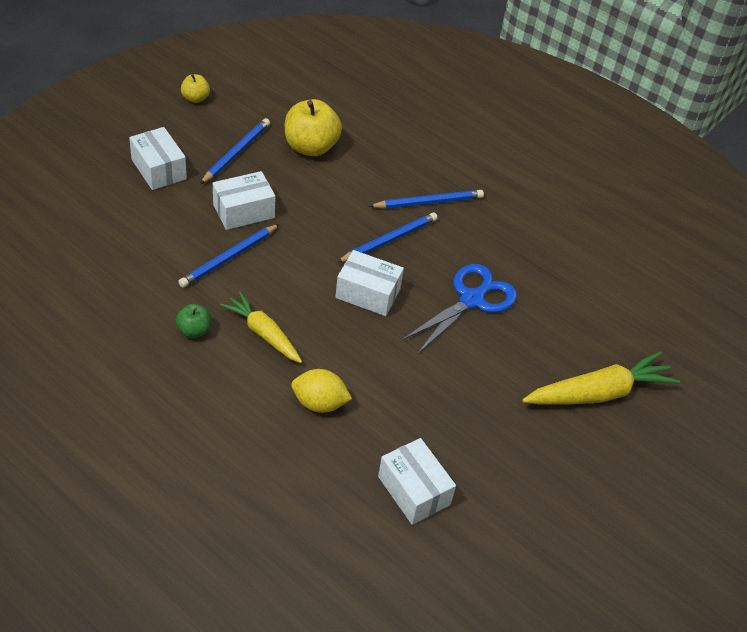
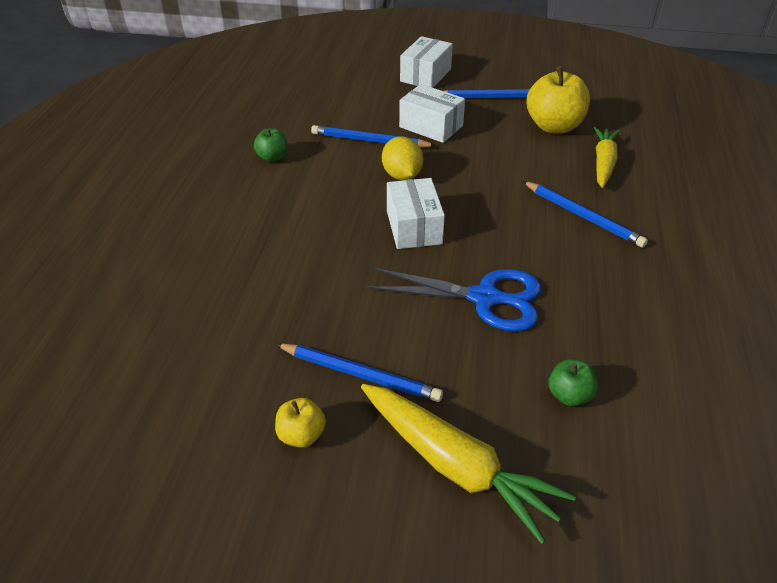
camera: 65 degrees right, 5 degrees down
yellow apple [181,74,210,103] -> yellow apple moved to [275,398,326,448]
yellow carrot [220,292,302,363] -> yellow carrot moved to [594,127,620,188]
yellow lemon [291,369,352,413] -> yellow lemon moved to [382,136,423,180]
blue pencil [337,212,438,263] -> blue pencil moved to [276,344,443,402]
white box [378,438,456,525] -> none
none -> green apple [549,359,598,406]

